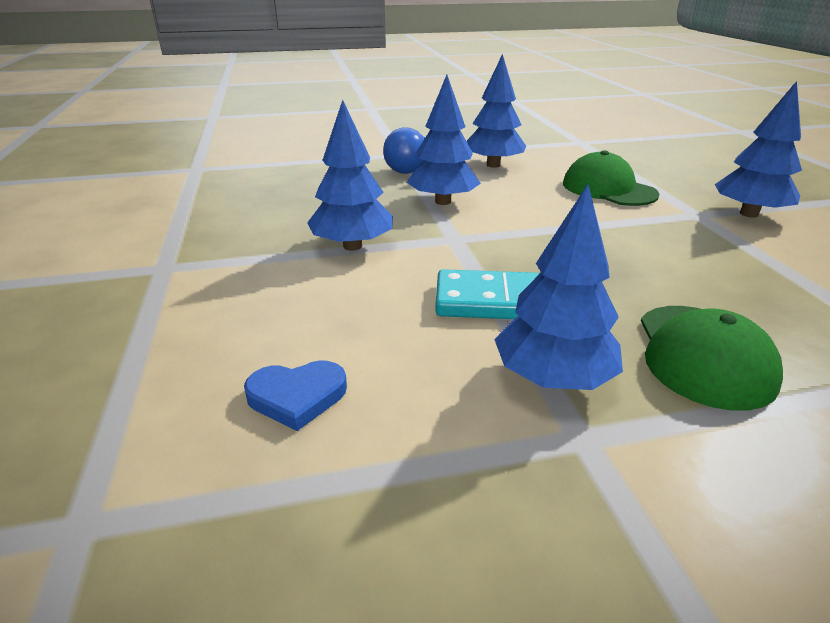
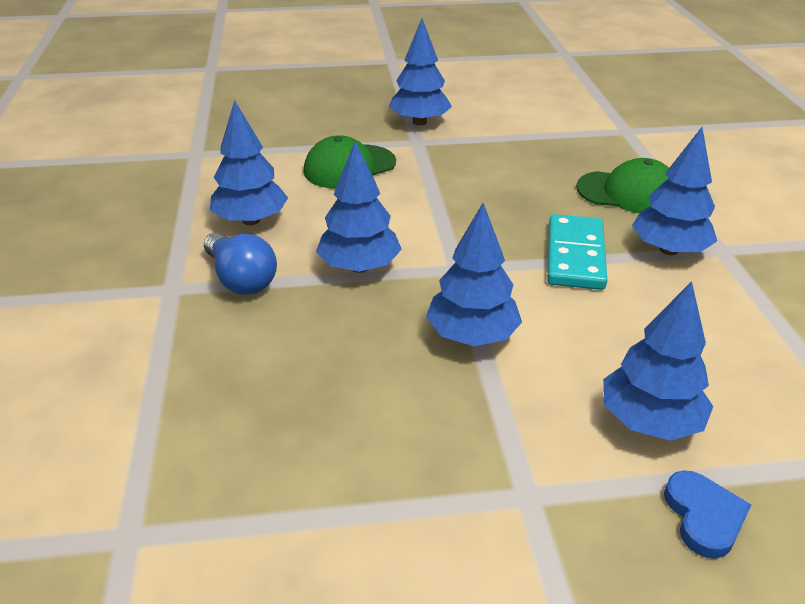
camera: 85 degrees left, 5 degrees up
blue heart [244,360,347,431] -> blue heart moved to [664,470,751,559]
none -> blue tree [603,281,713,441]

